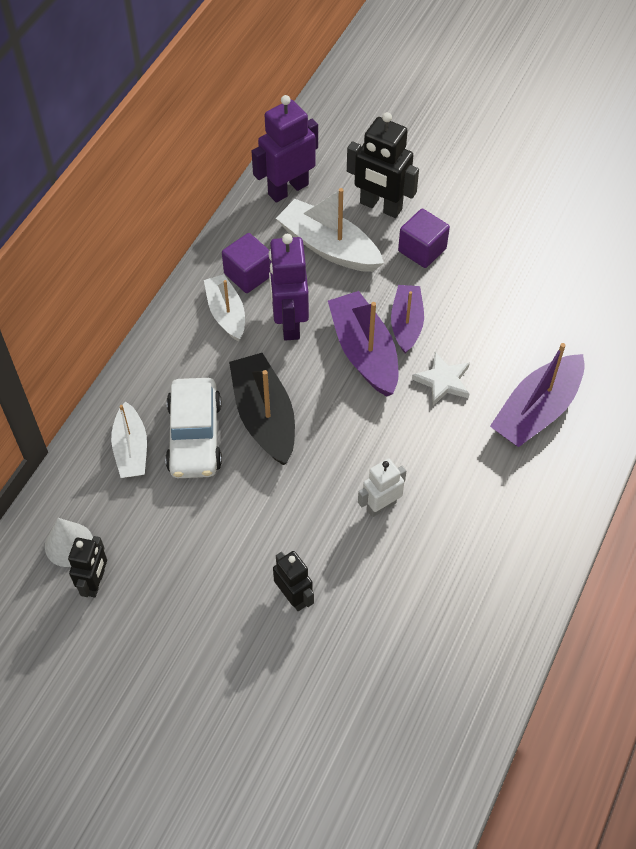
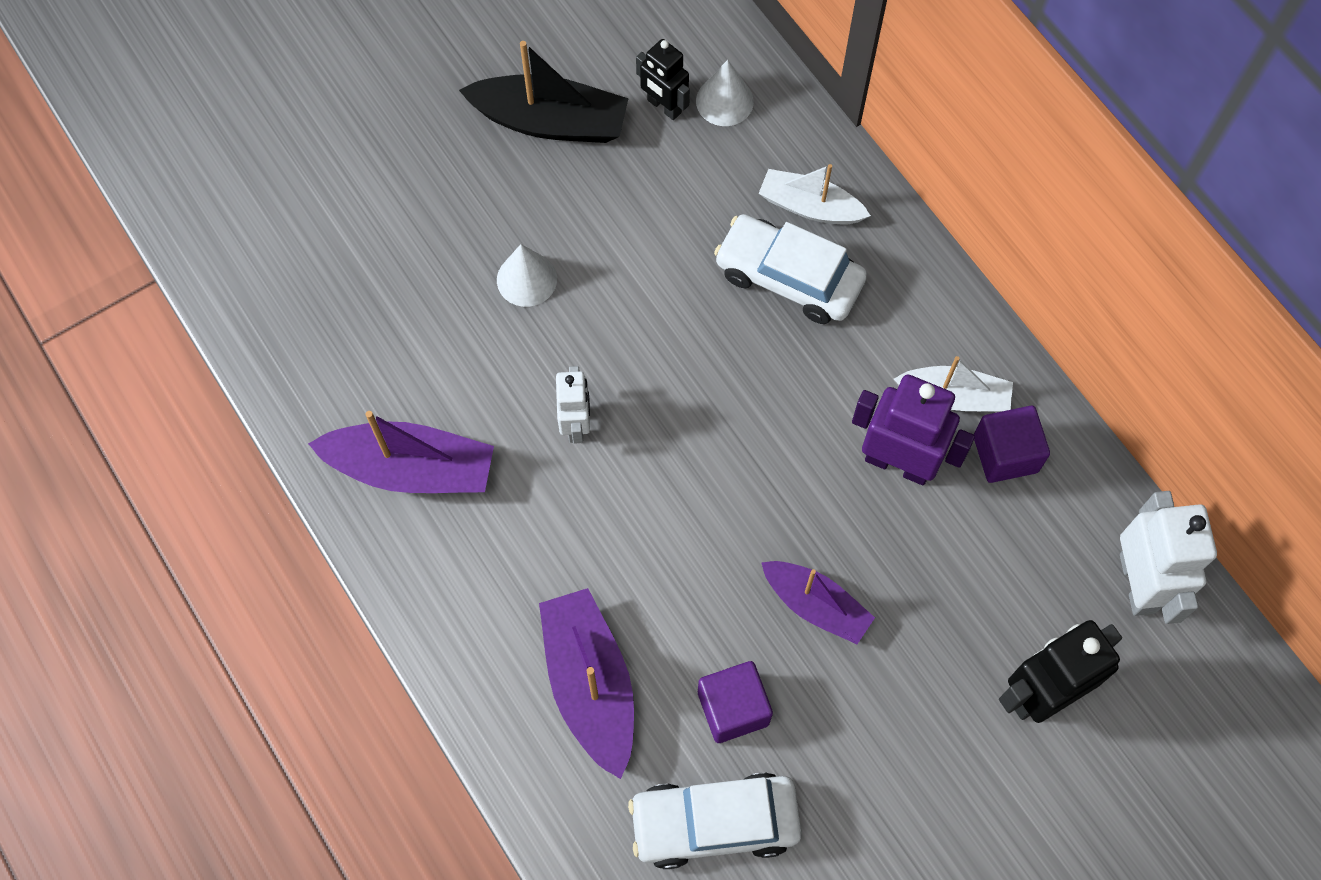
camera: 120 degrees right, 10 degrees up
black boat [229,353,295,465] -> black boat moved to [459,41,629,143]
purple robot [251,95,318,203] -> white robot [1120,491,1217,624]
black robot [273,551,314,611] -> white cone [497,244,557,307]
white boat [276,188,384,272] -> none
purple boat [328,291,399,396] -> purple boat moved to [308,411,494,493]
purple cube [398,209,450,268] -> purple cube moved to [698,661,773,743]
white star [412,352,470,405] -> none
none -> white car [628,772,802,869]

